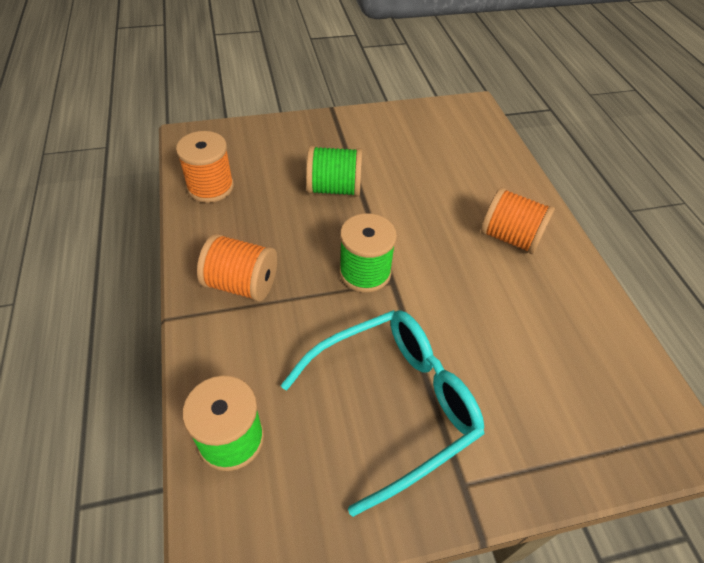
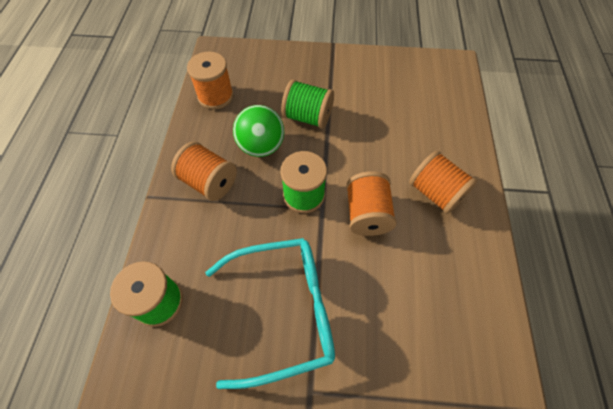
camera: 20 degrees right, 10 degrees up
none -> green ball [233,105,284,157]
none -> orange spool [346,171,397,236]

